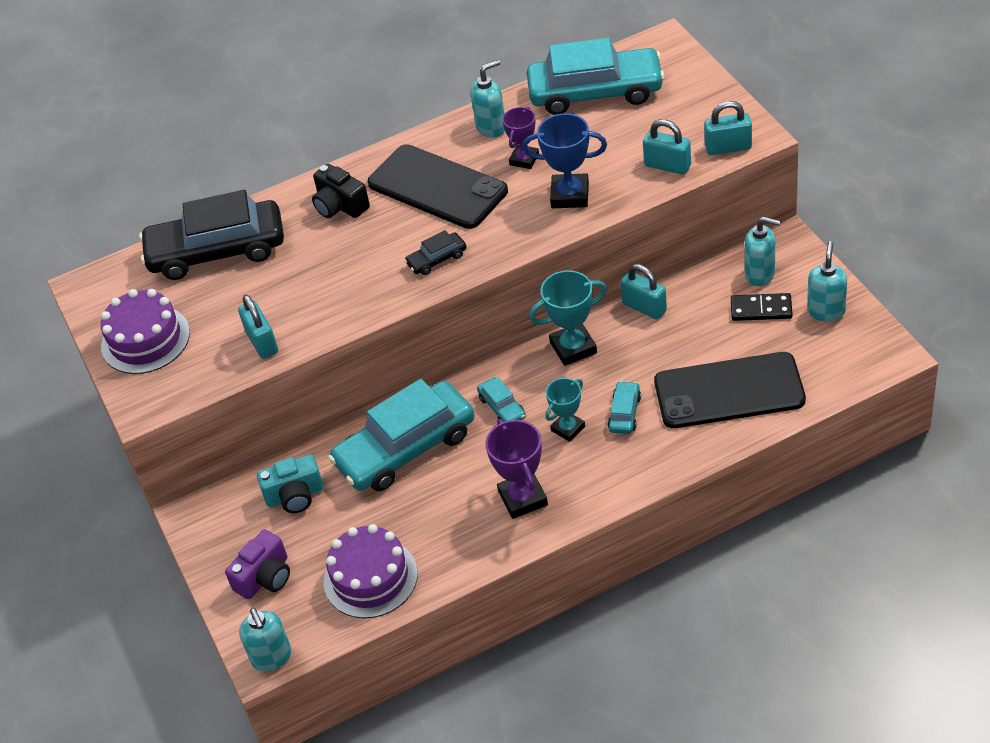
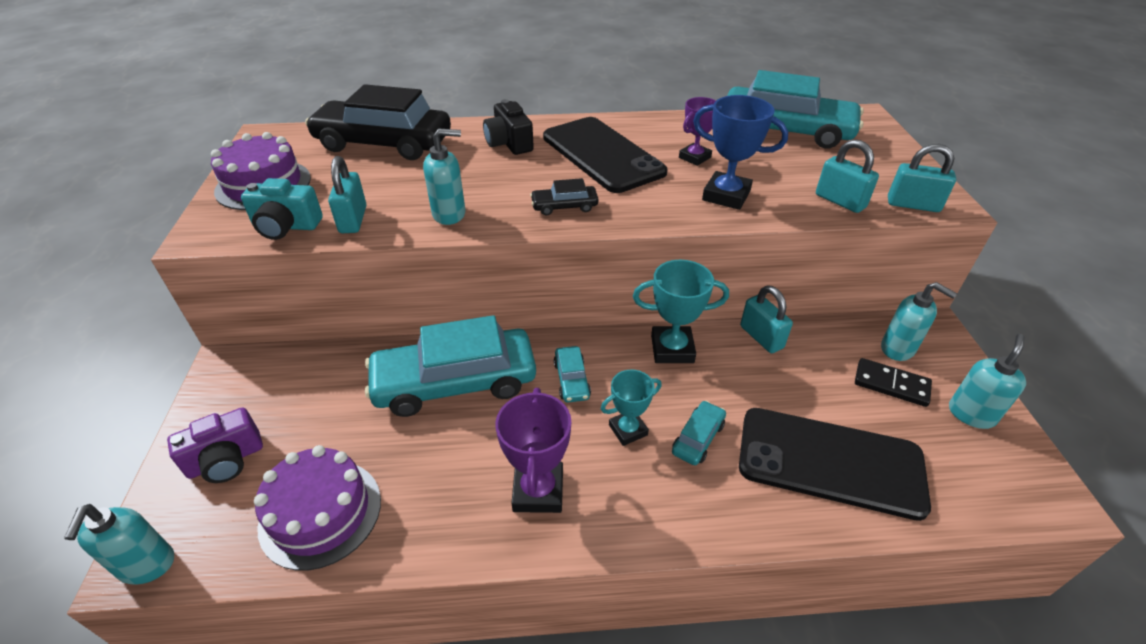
camera: 15 degrees right, 5 degrees down
turquoise camera [257,454,324,513] -> turquoise camera moved to [241,178,323,240]
turquoise soap dispenser [470,60,505,137] -> turquoise soap dispenser moved to [423,128,465,225]

